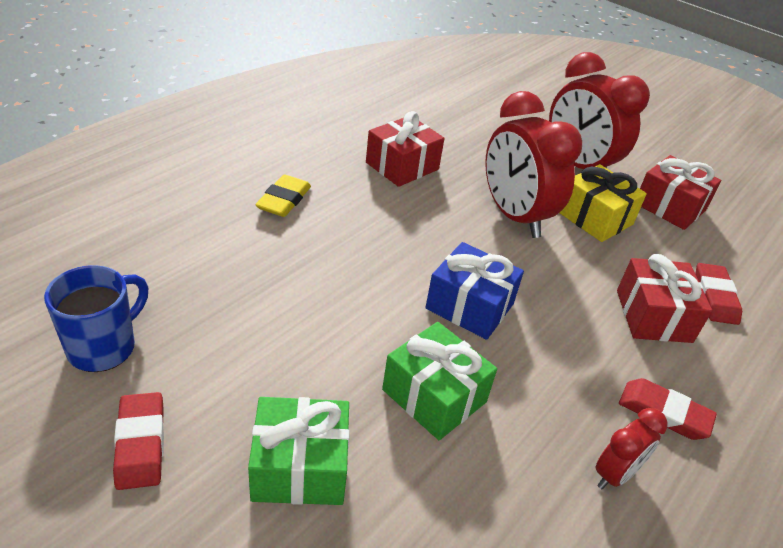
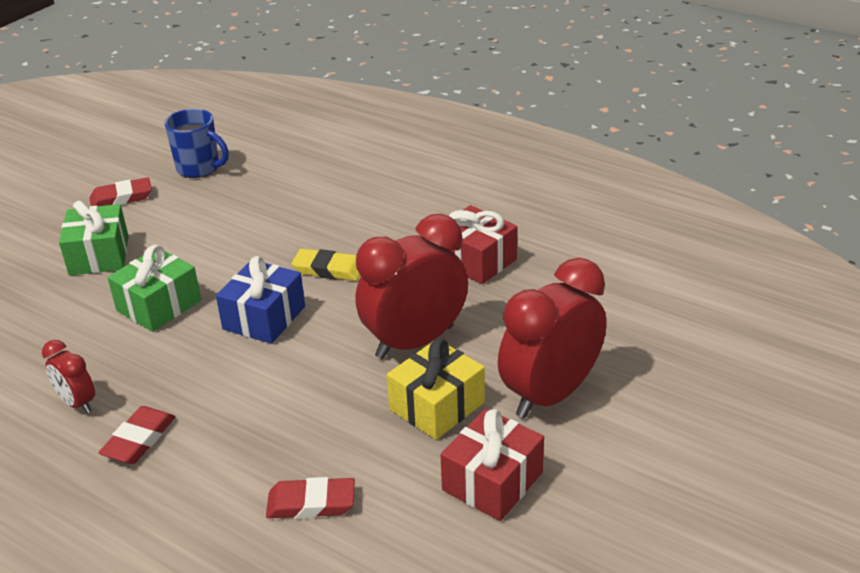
camera: 90 degrees right, 5 degrees down
yellow eraser [255,174,311,217] -> yellow eraser moved to [291,249,360,281]
red gift [617,254,712,343] -> none

